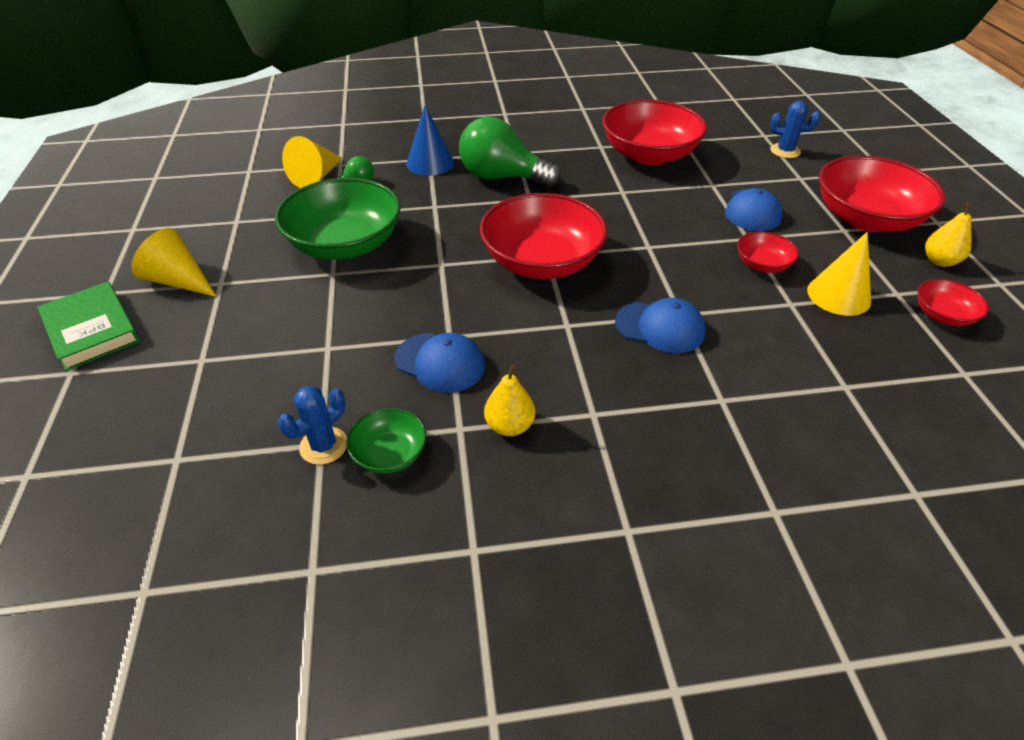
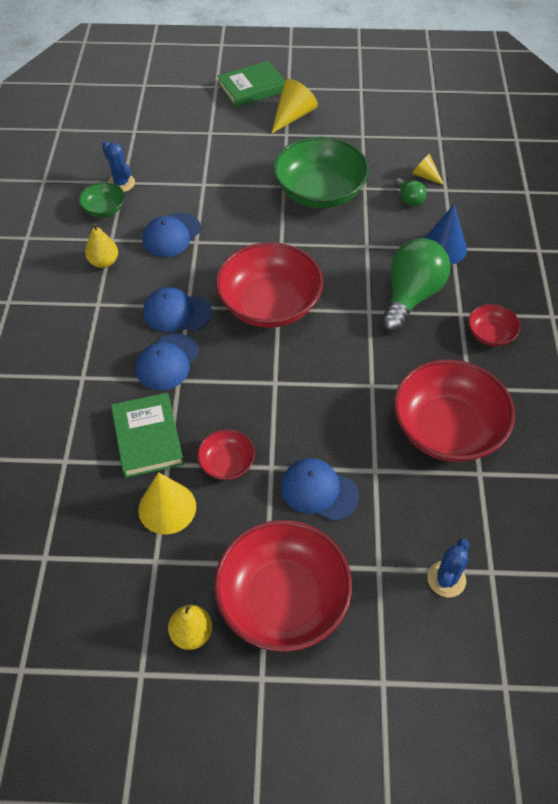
camera: 100 degrees right, 10 degrees up
yellow cone [282,136,343,188] -> yellow cone [412,154,444,185], size x0.58
red bowl [917,279,989,326] -> red bowl moved to [468,304,521,346]
none -> green book [111,393,184,478]
none -> blue cap [143,287,212,332]

